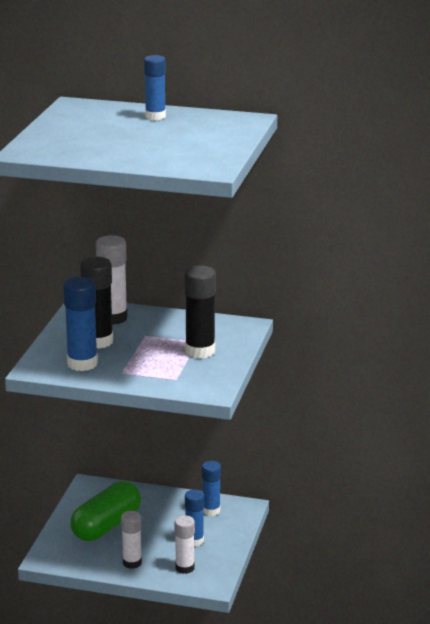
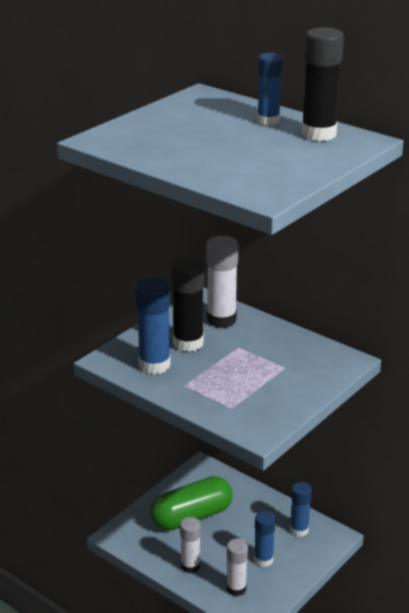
camera: 25 degrees right, 5 degrees up
black glue stick [184,265,216,359] -> black glue stick moved to [301,27,344,141]

